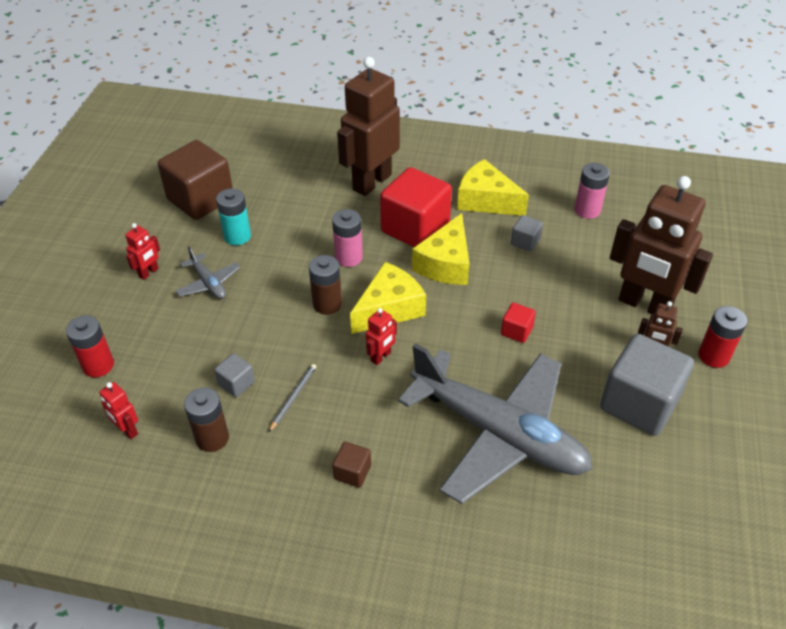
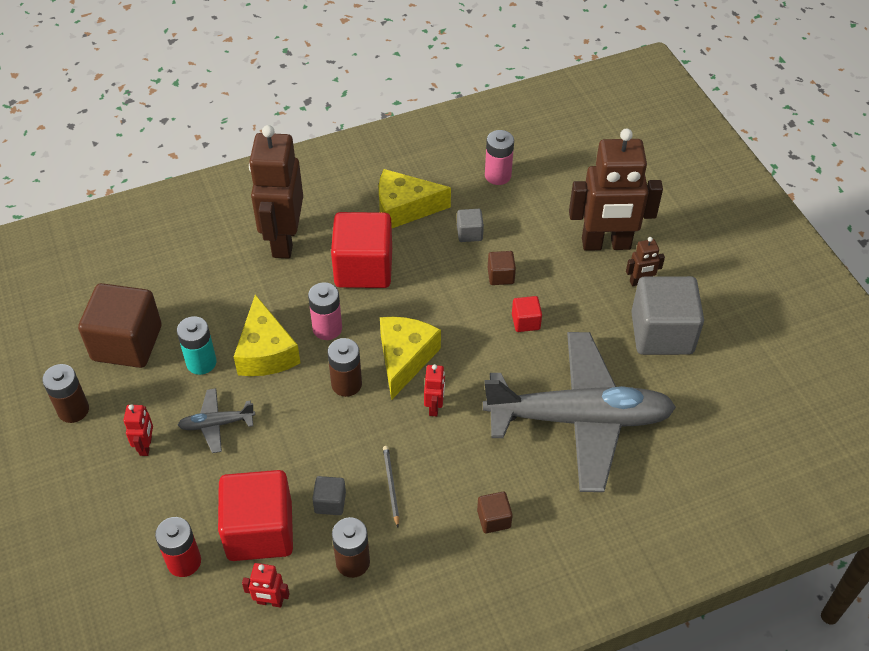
camera: 35 degrees left, 5 degrees up
grey plane [175,246,240,299] -> grey plane turned 150 degrees clockwise [178,388,255,453]
yellow cheese [412,213,469,285] -> yellow cheese moved to [234,295,300,376]
red battery [698,306,747,368] -> none
none -> brown battery [42,364,89,423]
none -> red cube [218,470,293,561]
none -> brown cube [488,251,516,285]

